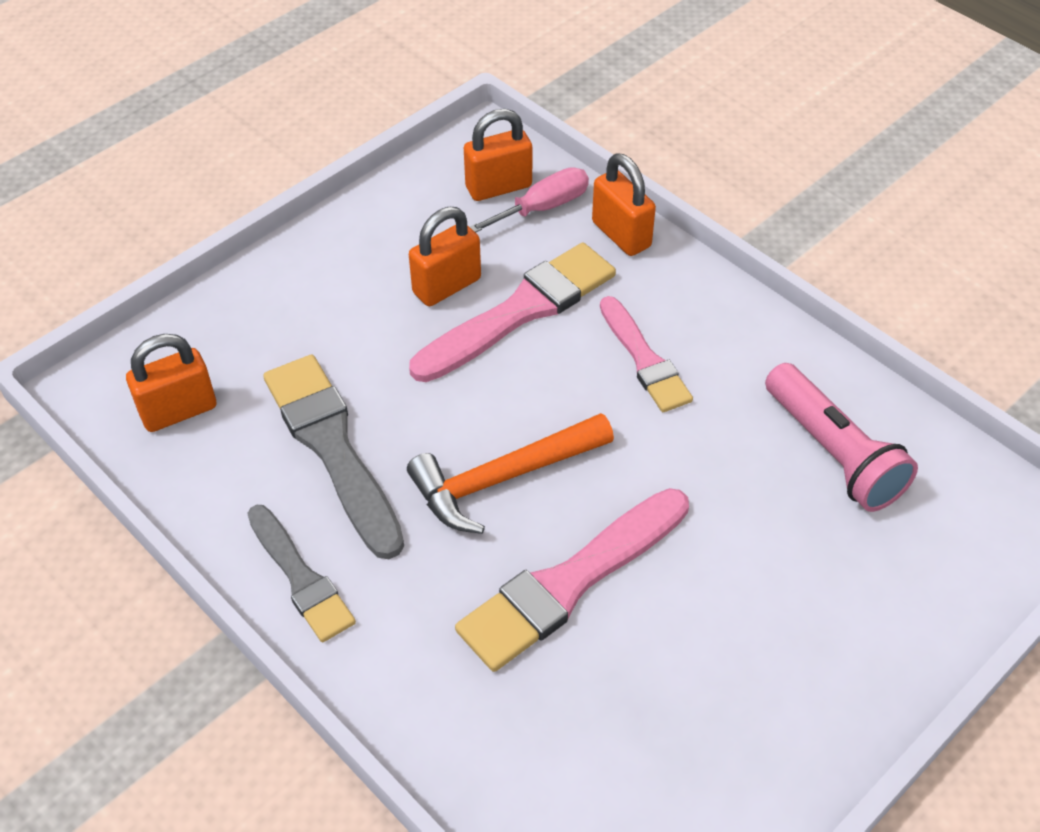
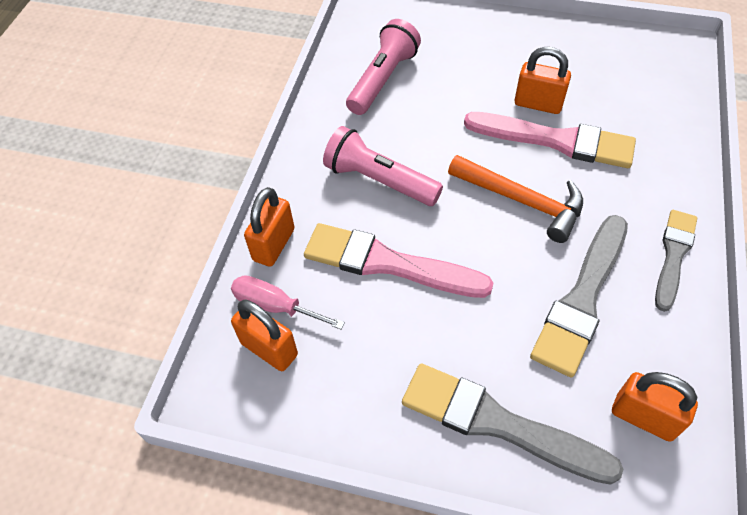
camera: 120 degrees left, 5 degrees up
orange padlock [409,207,481,306] -> orange padlock moved to [515,47,571,114]
pink brush [600,296,693,412] -> pink flashlight [323,126,443,206]
none -> grey brush [402,363,623,485]

